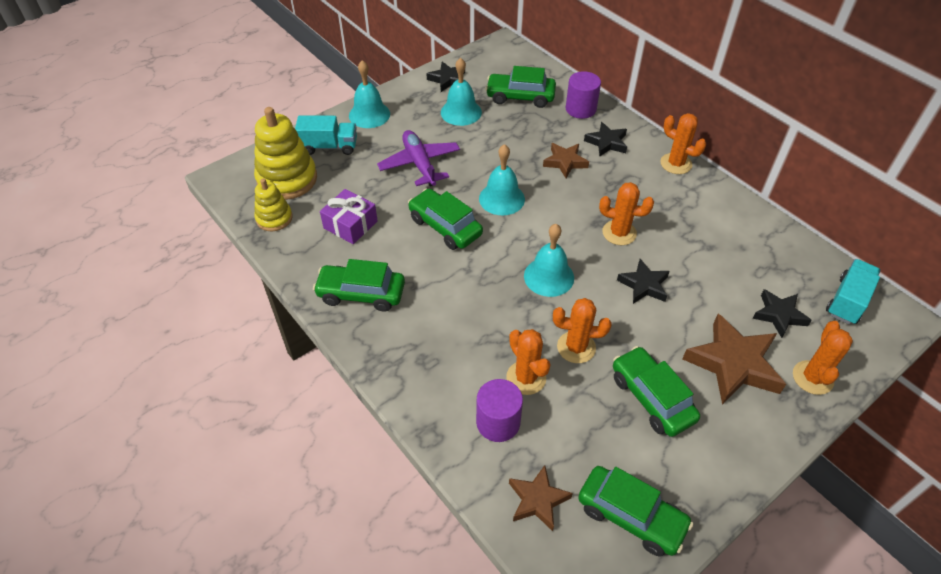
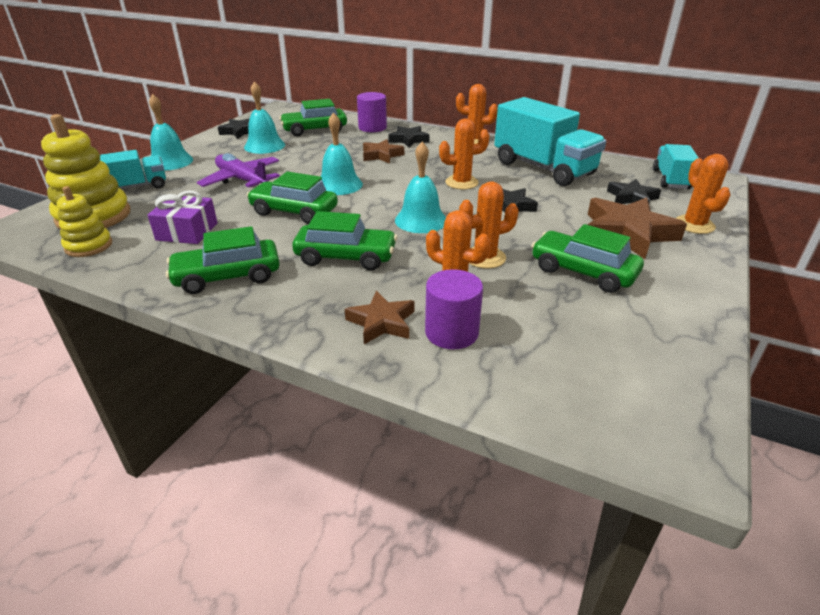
camera: 25 degrees left, 15 degrees down
brown star [509,465,573,531] -> brown star moved to [345,291,415,344]
green car [578,466,693,556] -> green car moved to [292,211,397,271]
none -> turquoise truck [494,97,606,186]

